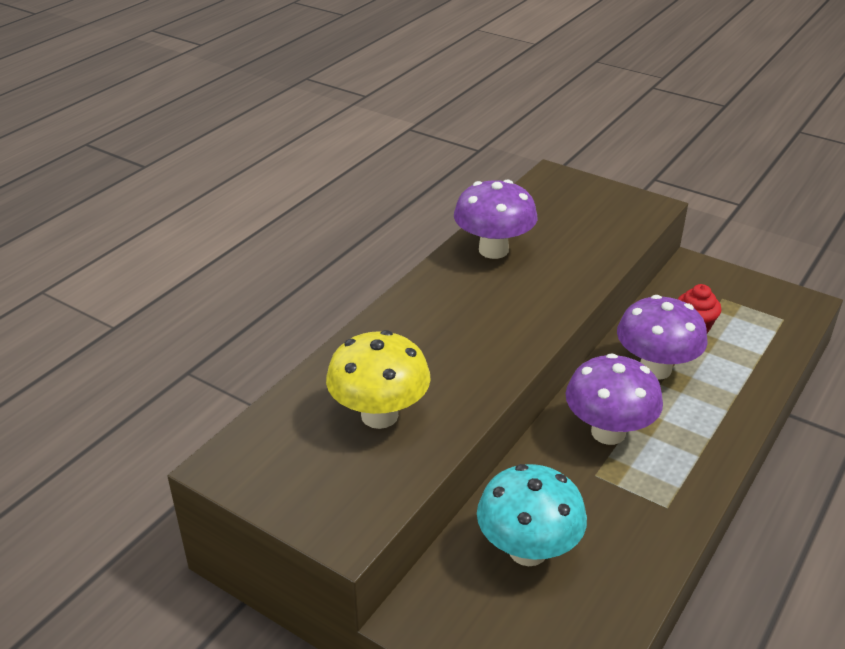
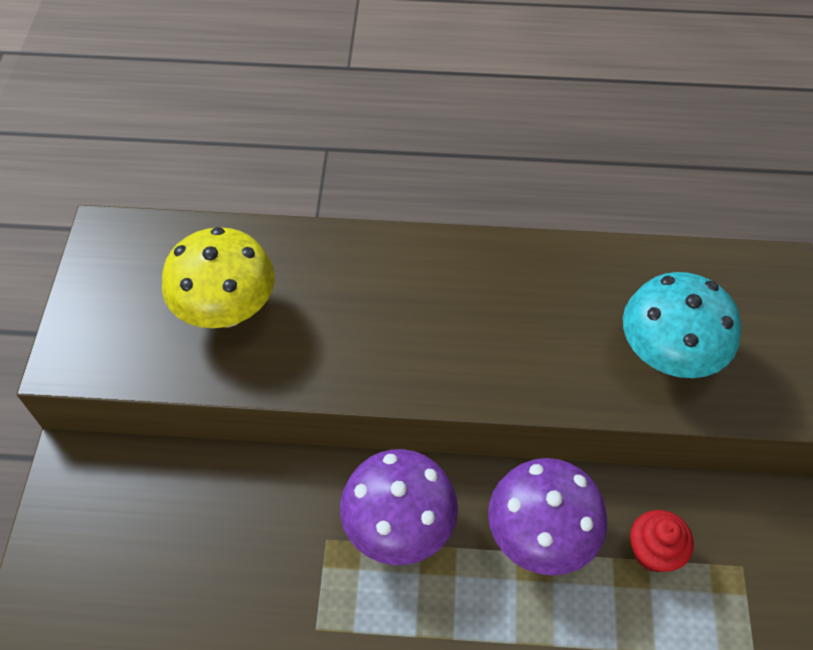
camera: 60 degrees right, 20 degrees up
purple mushroom [454,179,537,259] -> none
turquoise mushroom [477,464,587,566] -> turquoise mushroom moved to [623,272,741,378]

